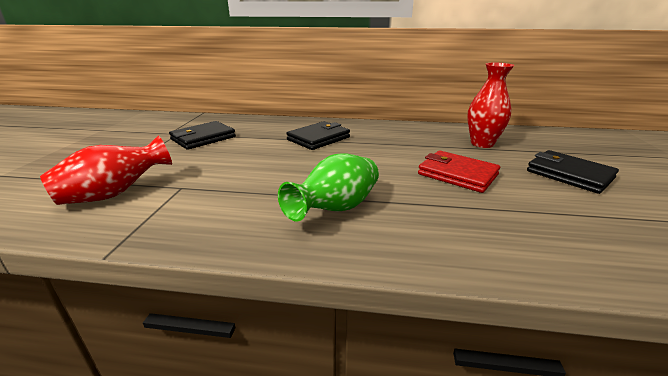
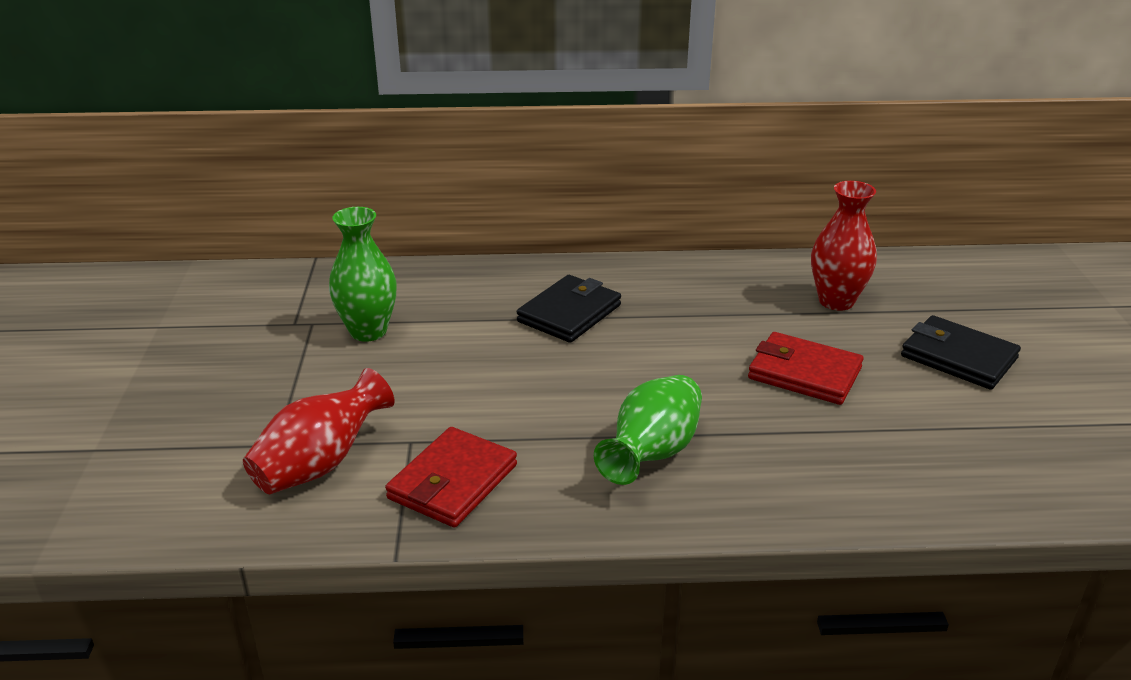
camera: 10 degrees left, 5 degrees up
black wallet [169,121,236,150] -> green vase [329,207,397,342]
none -> red wallet [385,427,517,528]

